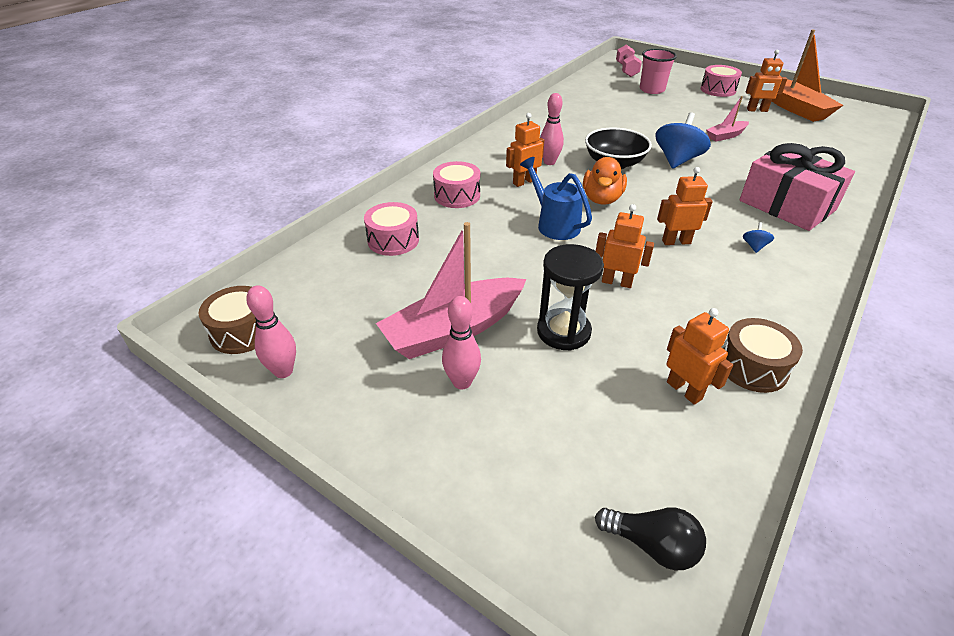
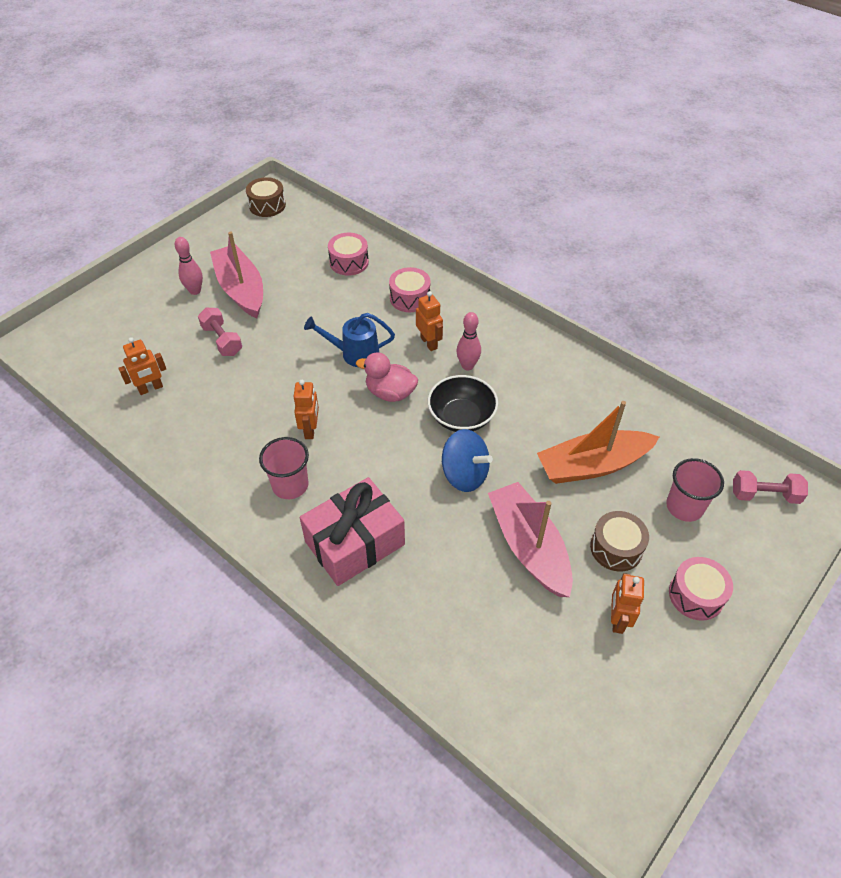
camera: 95 degrees right, 10 degrees up
pink bowling pin [246,285,296,378] -> none
blue watering can [520,157,592,240] -> blue watering can turned 150 degrees counterclockwise [304,313,395,367]
black hourglass [537,244,604,351] -> pink dumbbell [198,308,242,356]
orange duck [583,157,627,204] -> pink duck [356,352,418,402]
black light bulb [595,507,706,570] -> none
orange robot [596,204,654,288] -> none
pink boat [706,96,749,142] -> pink boat [488,482,573,597], size x1.96
brown drum [723,318,803,393] -> brown drum moved to [590,511,649,572]
blue spinning top [743,222,774,253] -> pink cup [259,437,309,499]
orange boat [772,30,843,122] -> orange boat moved to [537,401,659,484]

